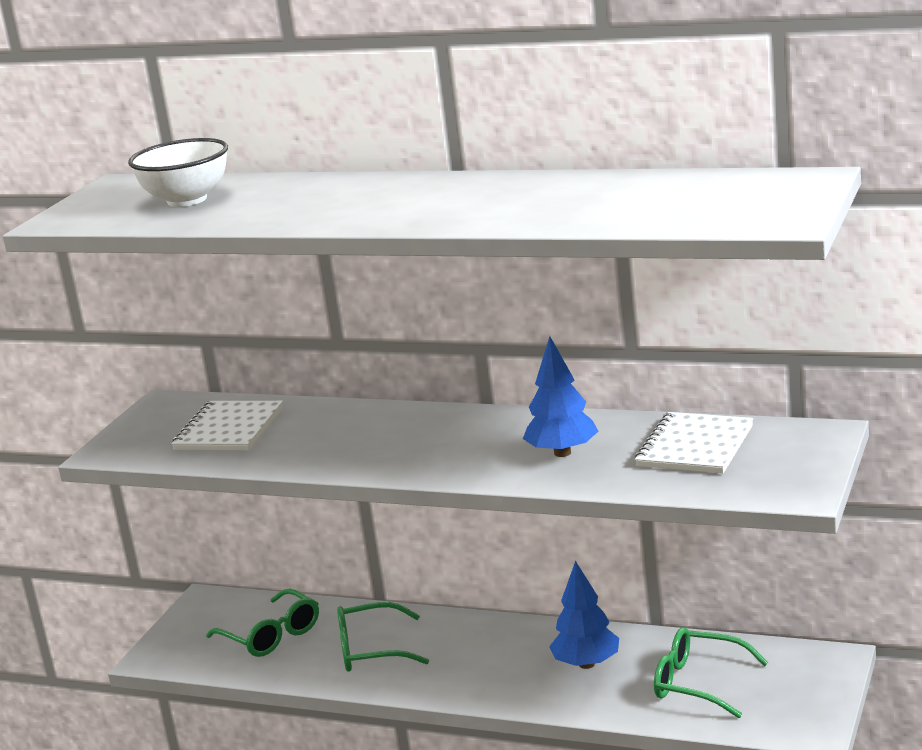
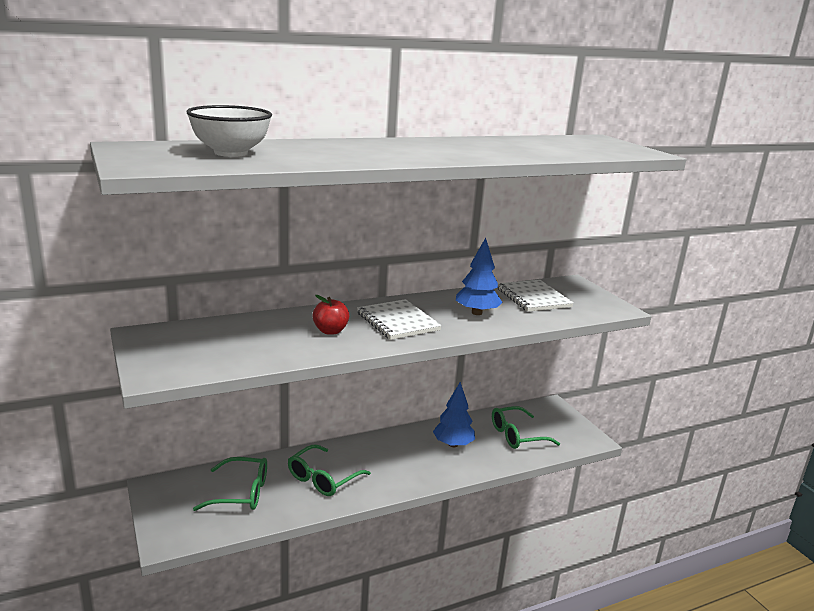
camera: 50 degrees left, 0 degrees up
white notebook [171,401,283,450] -> white notebook moved to [357,299,442,340]
none -> red apple [312,295,349,335]

